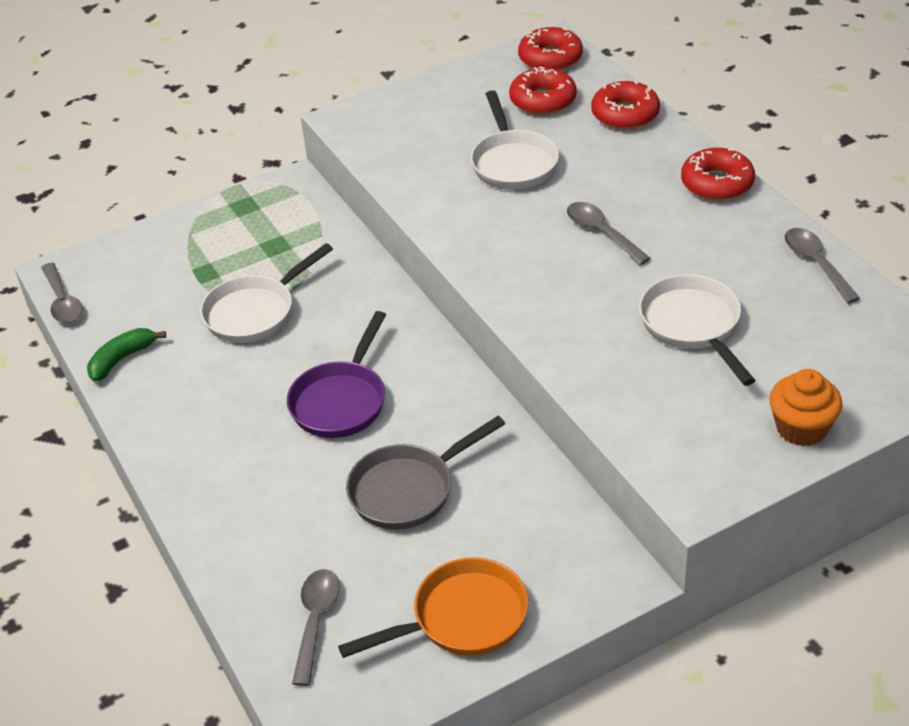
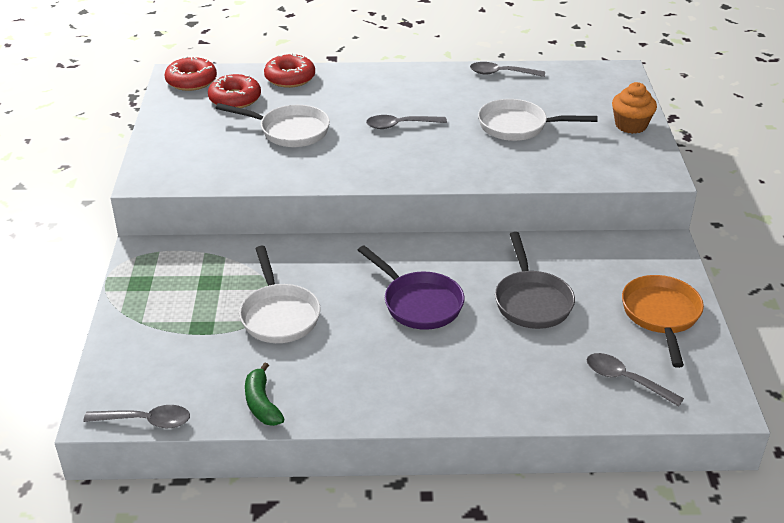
camera: 65 degrees left, 5 degrees down
red donut [681,148,755,201] -> none

